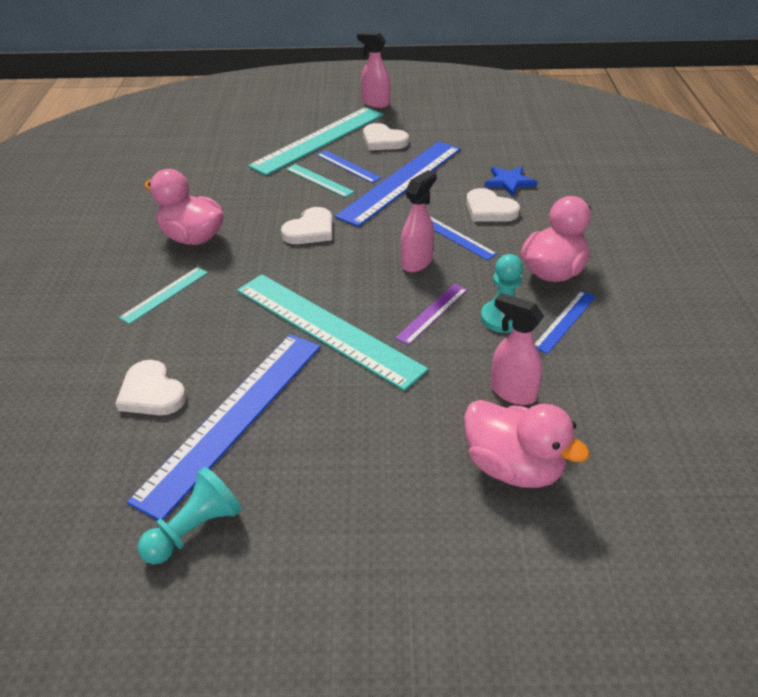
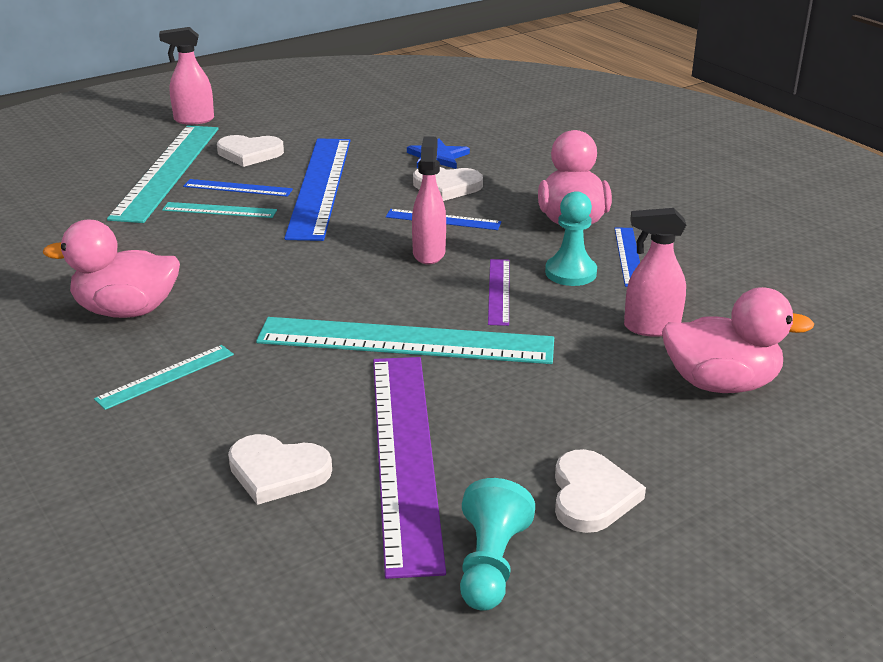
camera: 35 degrees left, 10 degrees down
turquoise ruler [119,267,208,324] -> turquoise ruler turned 45 degrees clockwise [94,345,234,410]
blue ruler [127,334,321,520] -> purple ruler [373,357,446,579]
white heart [281,207,332,244] -> white heart moved to [555,449,646,533]

